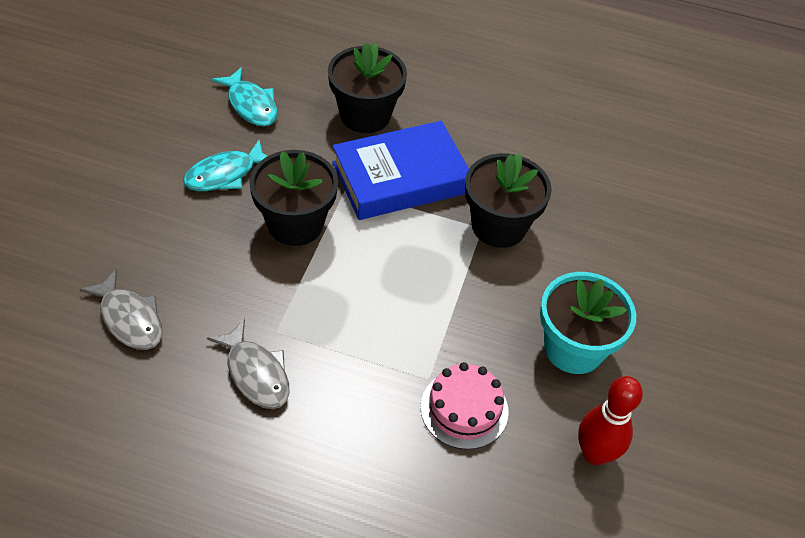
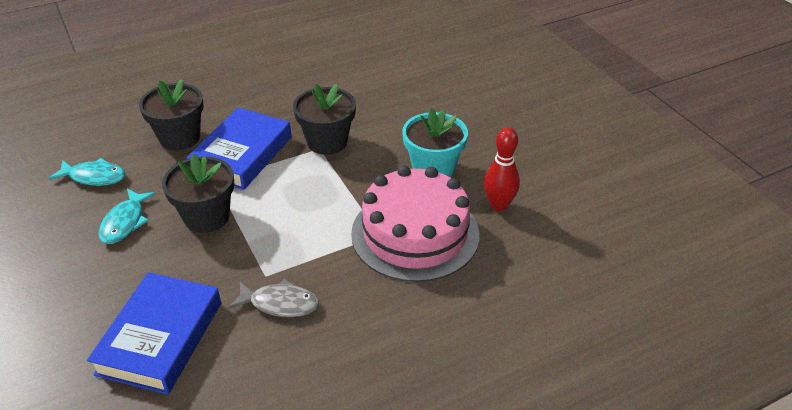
camera: 40 degrees left, 10 degrees down
grey fish [79,269,162,350] -> blue book [87,272,221,395]
pink cake [420,362,508,450] -> pink cake [351,166,479,282], size x2.00

